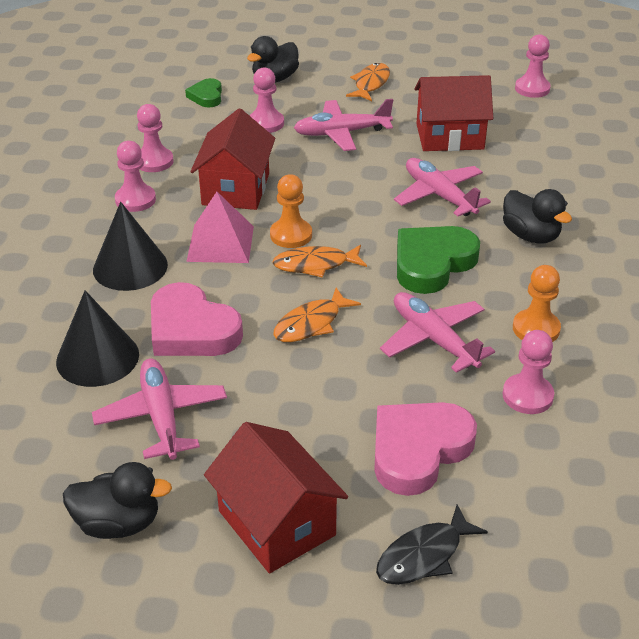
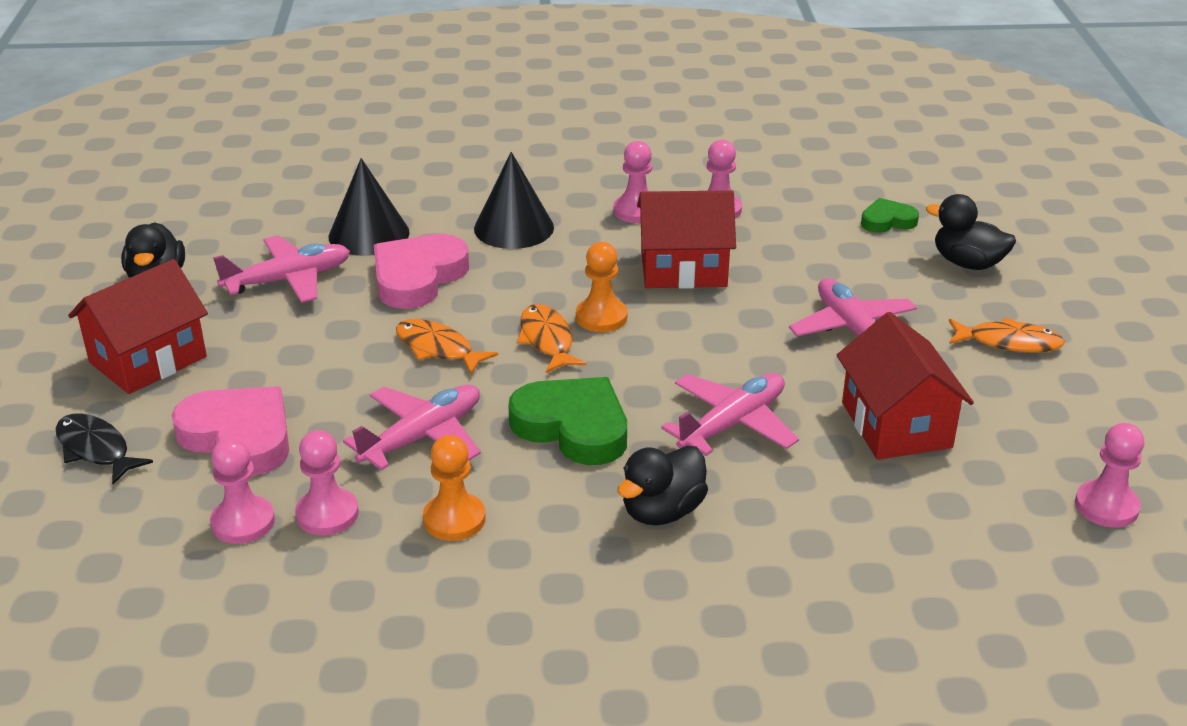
camera: 80 degrees right, 5 degrees down
pink pyramid [186,192,254,263] -> none
pink pawn [249,67,284,133] -> pink pawn moved to [210,438,275,544]

